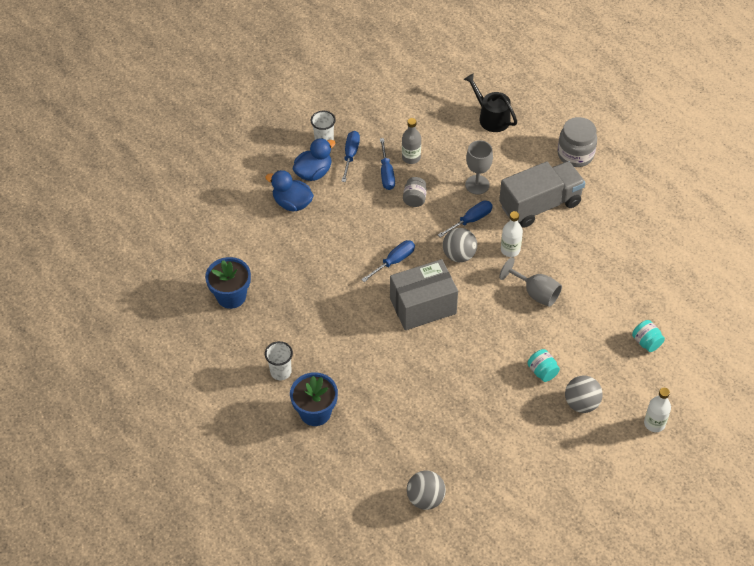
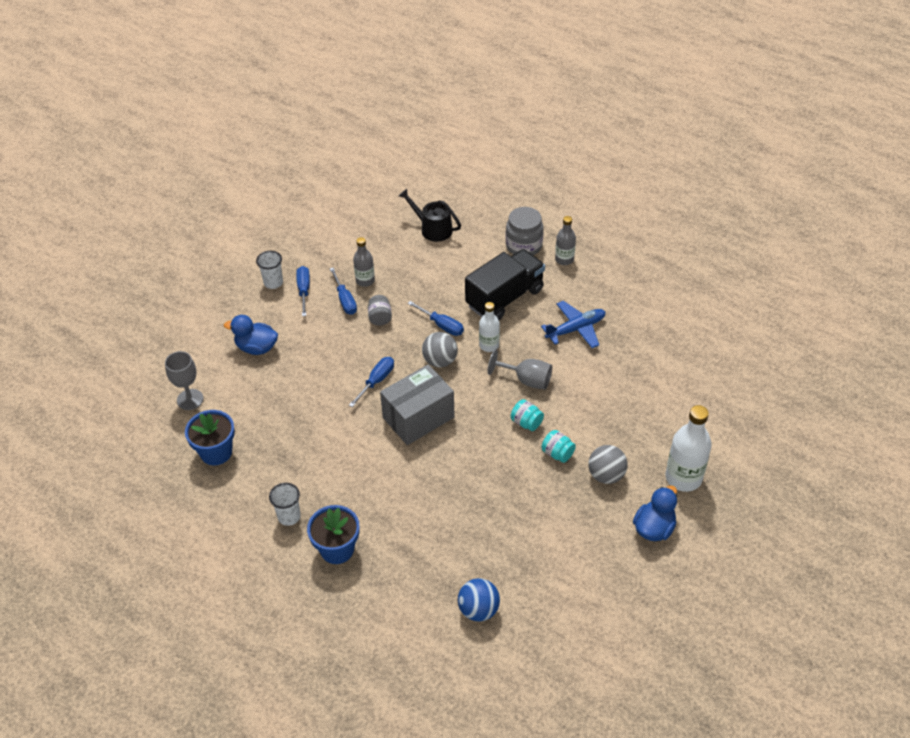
camera: 15 degrees left, 5 degrees down
blue duck [293,138,335,181] -> blue duck moved to [633,485,677,541]
grey ball [407,470,446,510] -> blue ball [458,578,500,621]
blue screwdriver [438,201,493,238] -> blue screwdriver turned 90 degrees clockwise [407,301,464,336]
grey goblet [465,140,493,194] -> grey goblet moved to [165,351,203,410]
grey truck [499,161,585,228] -> black truck [465,249,545,320]
turquoise jar [632,320,665,352] -> turquoise jar moved to [511,399,544,431]
white bottle [644,388,671,432] -> white bottle [665,405,712,492], size x1.66
none -> blue plane [541,301,605,348]
none -> grey bottle [555,216,576,265]

